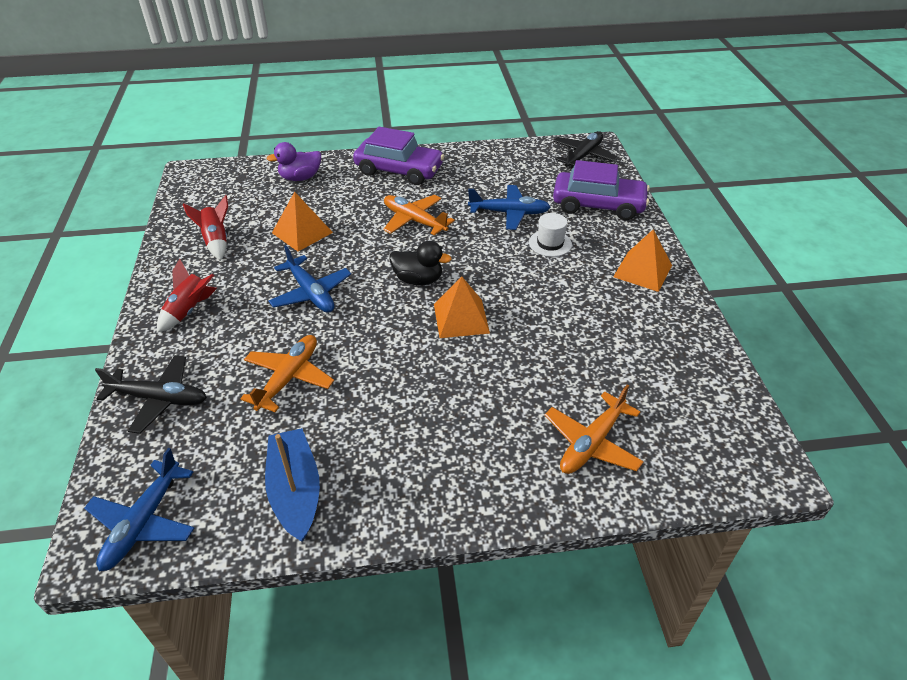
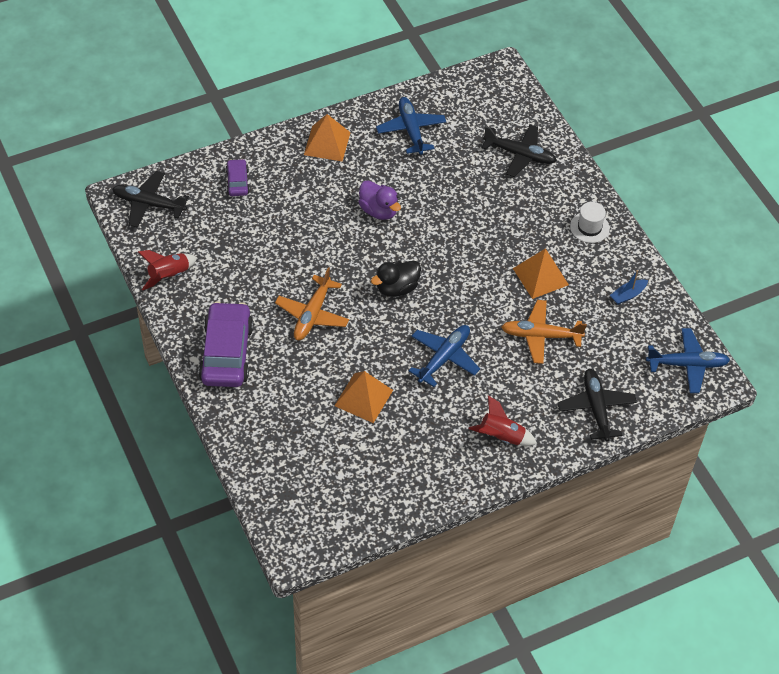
camera: 110 degrees left, 10 degrees up
red rocket [183,195,228,260] -> red rocket moved to [138,250,197,290]
blue boat [265,428,320,542] -> blue boat [610,270,648,305], size x0.52
purple duck [267,142,321,181] -> purple duck moved to [359,180,401,220]
black duck [389,241,452,285] -> black duck turned 120 degrees counterclockwise [371,261,421,297]
orange pyramid [434,276,490,338] -> orange pyramid moved to [513,248,569,299]
blue plane [468,185,550,230] -> blue plane moved to [376,97,446,155]
white hat [529,213,572,257] -> white hat moved to [570,202,610,243]
orange plane [545,385,644,474] -> black plane [482,125,557,177]
purple car [553,160,650,220] -> purple car [226,159,250,196], size x0.50

